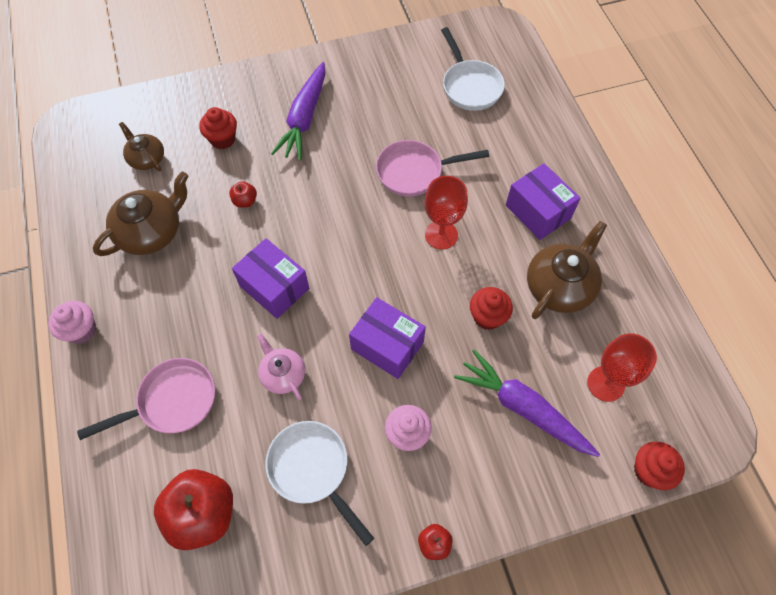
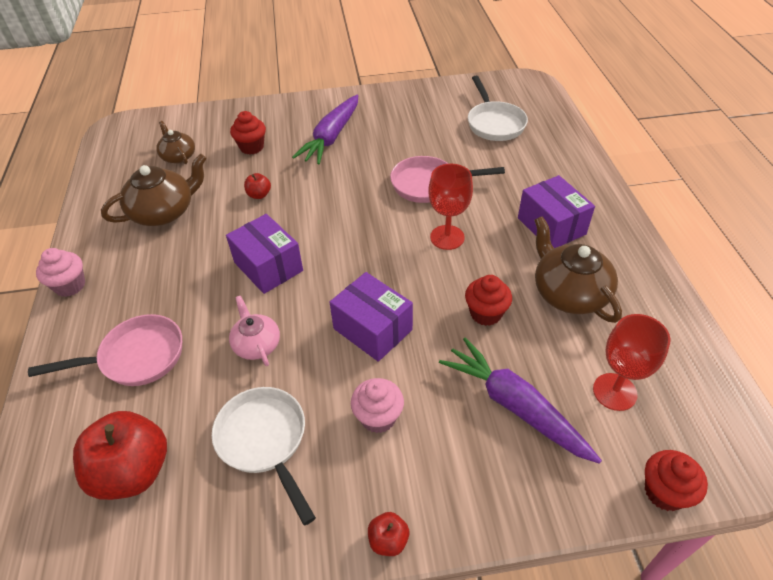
camera: 10 degrees right, 15 degrees down
brown teapot [527,221,607,319] -> brown teapot turned 75 degrees counterclockwise [534,216,622,323]

